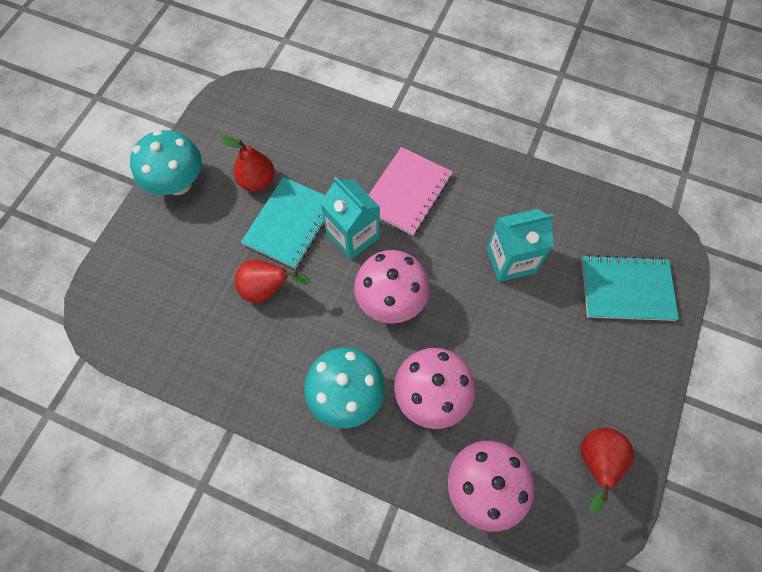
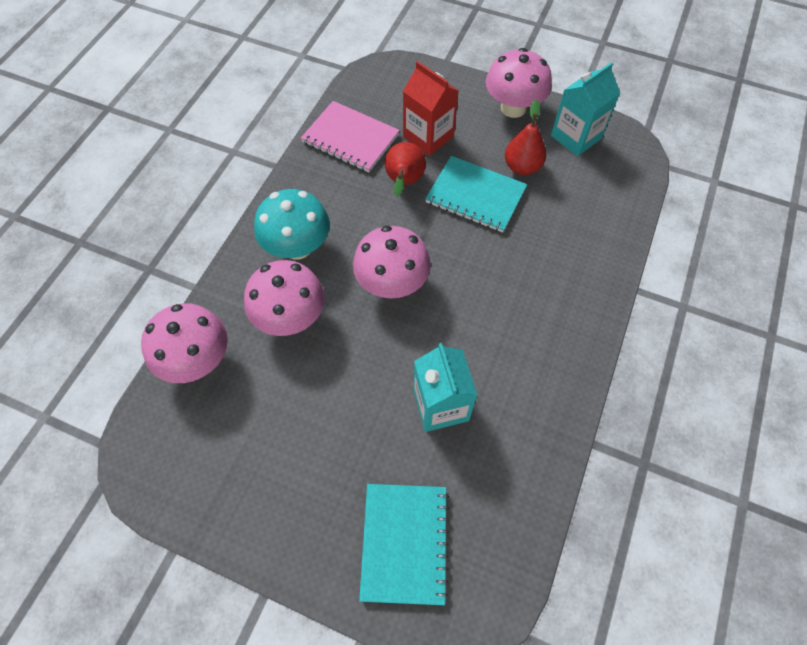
camera: 90 degrees right, 5 degrees down
turquoise mushroom [130,130,202,195] -> pink mushroom [486,48,552,118]
turquoise carton [320,176,380,260] -> turquoise carton moved to [551,62,620,156]
pink notebook [369,147,453,236] -> pink notebook moved to [301,101,400,173]
red pear [581,428,634,514] -> none
none -> red carton [403,61,459,156]

